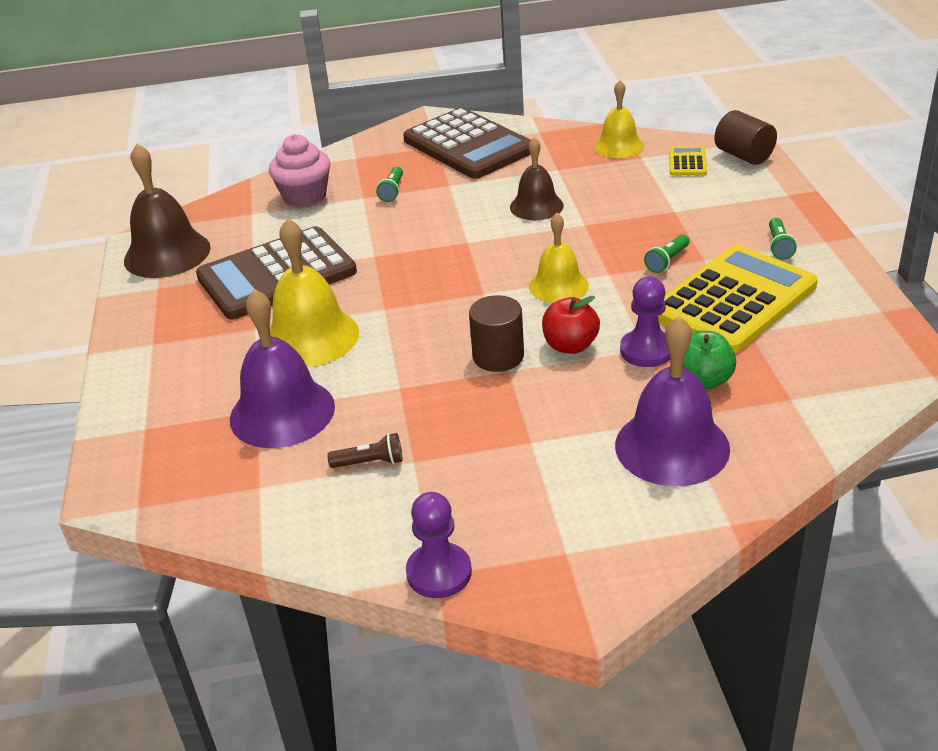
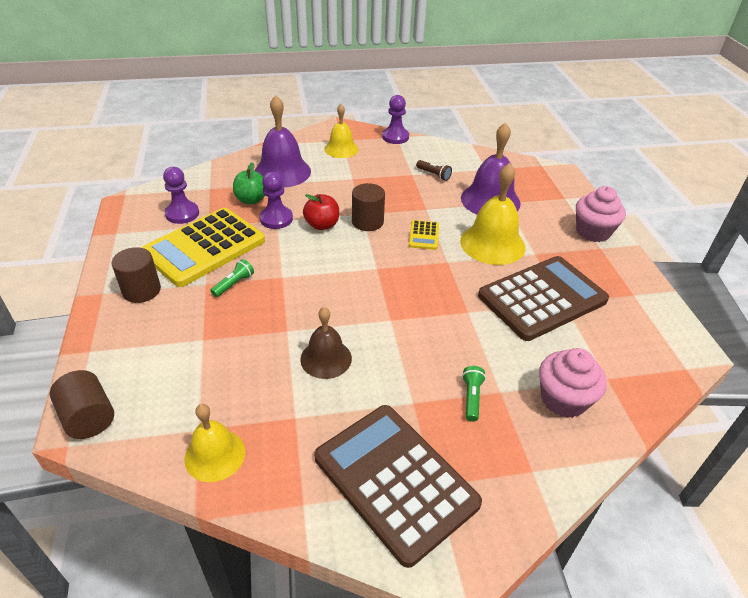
camera: 175 degrees right, 5 degrees up
brown bell [124,144,211,278] -> none
brown flashlight [327,433,402,468] -> brown flashlight turned 135 degrees counterclockwise [416,160,452,181]
yellow bell [529,213,589,303] -> yellow bell moved to [324,104,358,158]
yellow calculator [669,146,707,176] -> yellow calculator moved to [409,220,439,250]
green flashlight [769,218,797,260] -> brown cylinder [112,247,161,303]
none -> purple pawn [163,167,199,224]
none -> pink cupcake [576,186,626,242]

